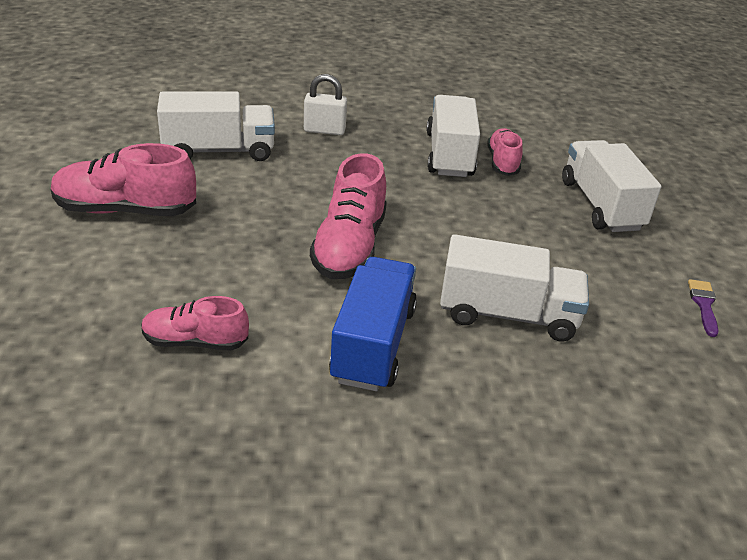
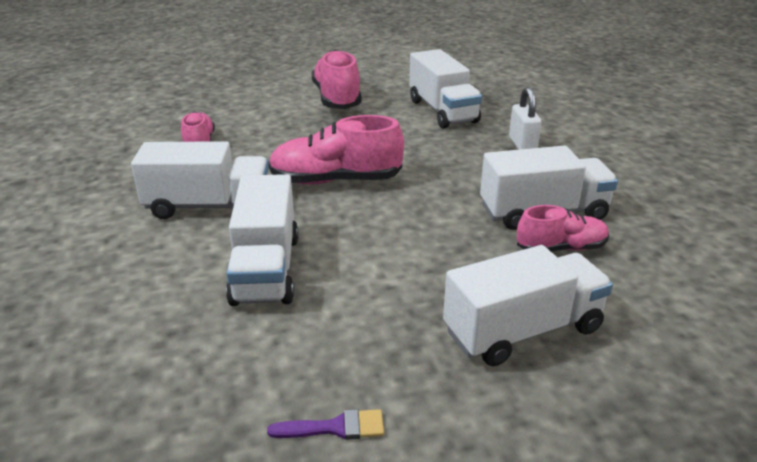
camera: 80 degrees right, 5 degrees down
blue truck [329,257,417,391] -> white truck [131,141,269,219]

